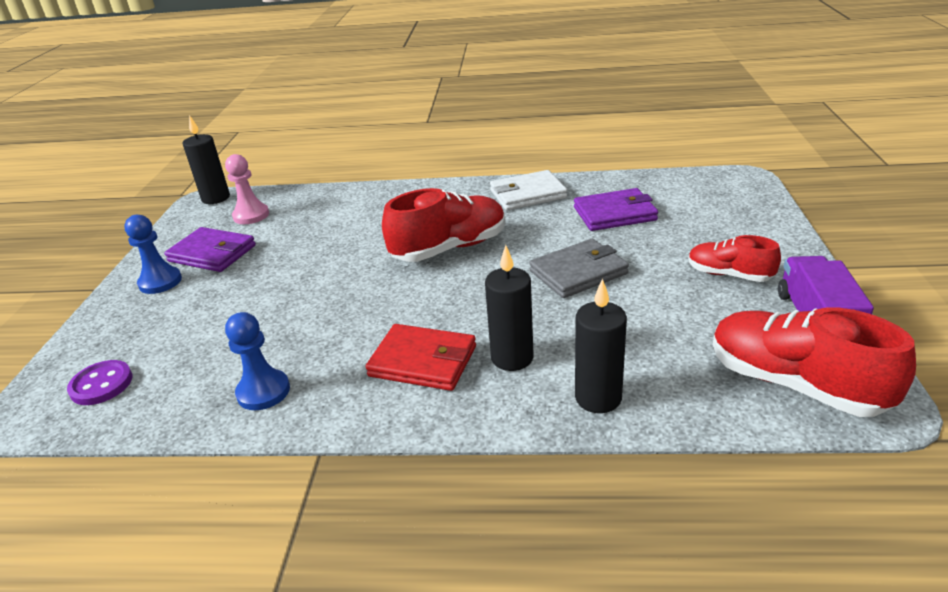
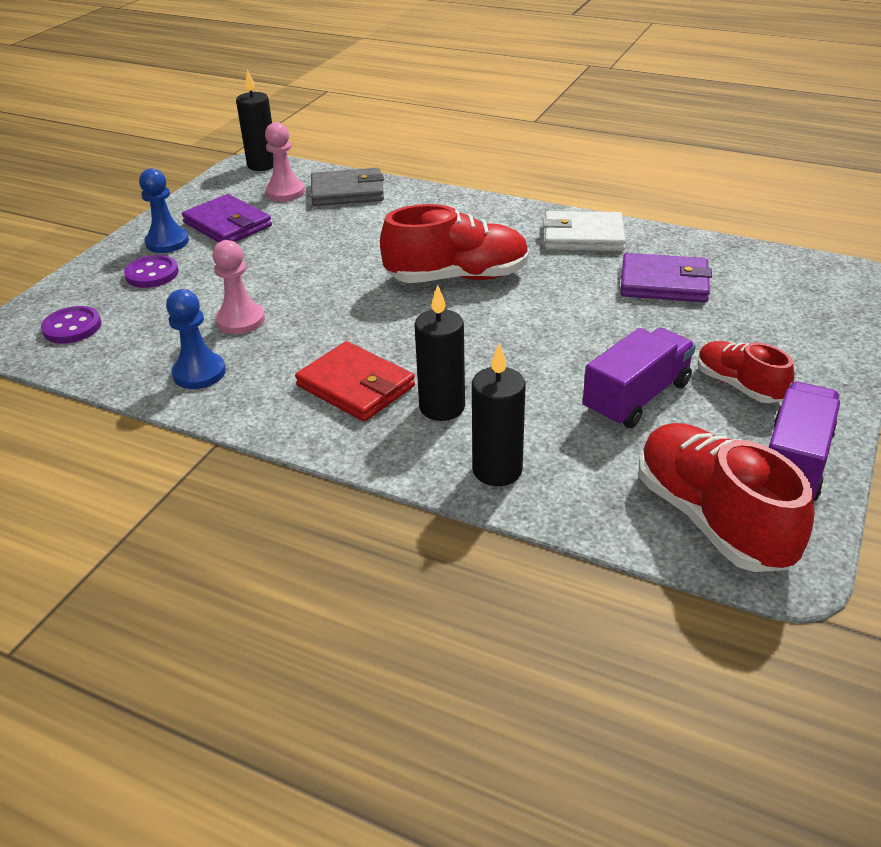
camera: 20 degrees right, 5 degrees up
grey wallet [529,239,629,298] -> grey wallet moved to [311,168,384,206]
none -> purple button [124,255,179,288]
none -> pink pawn [212,240,265,334]
none -> purple truck [583,328,696,428]

